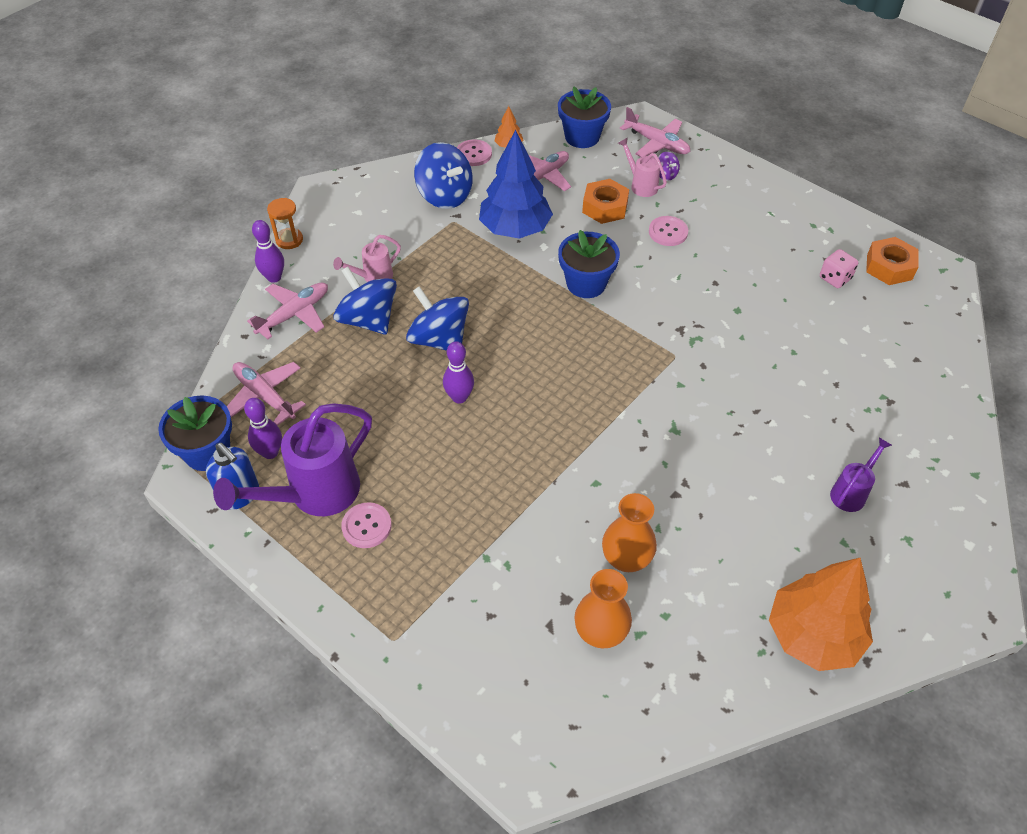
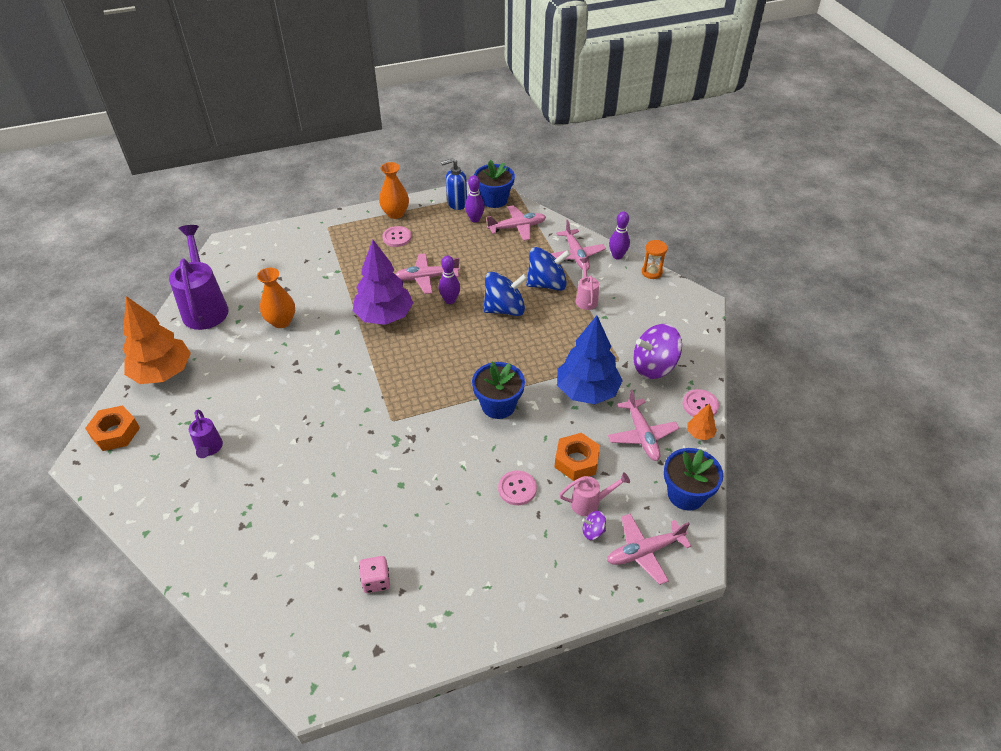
camera: 120 degrees right, 5 degrees down
purple watering can [213,404,372,516] -> purple watering can moved to [169,225,229,330]
blue spinning top [414,142,472,209] -> purple spinning top [633,324,682,379]
orange vase [574,569,632,648] -> orange vase moved to [379,162,409,219]
orange nut [866,237,919,285] -> orange nut moved to [85,405,140,451]
none -> purple tree [353,240,413,325]
none -> pink plane [395,253,460,294]

